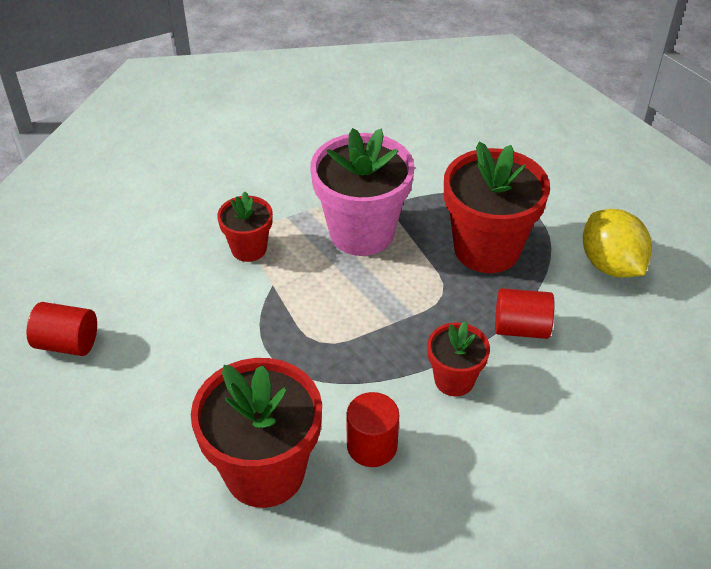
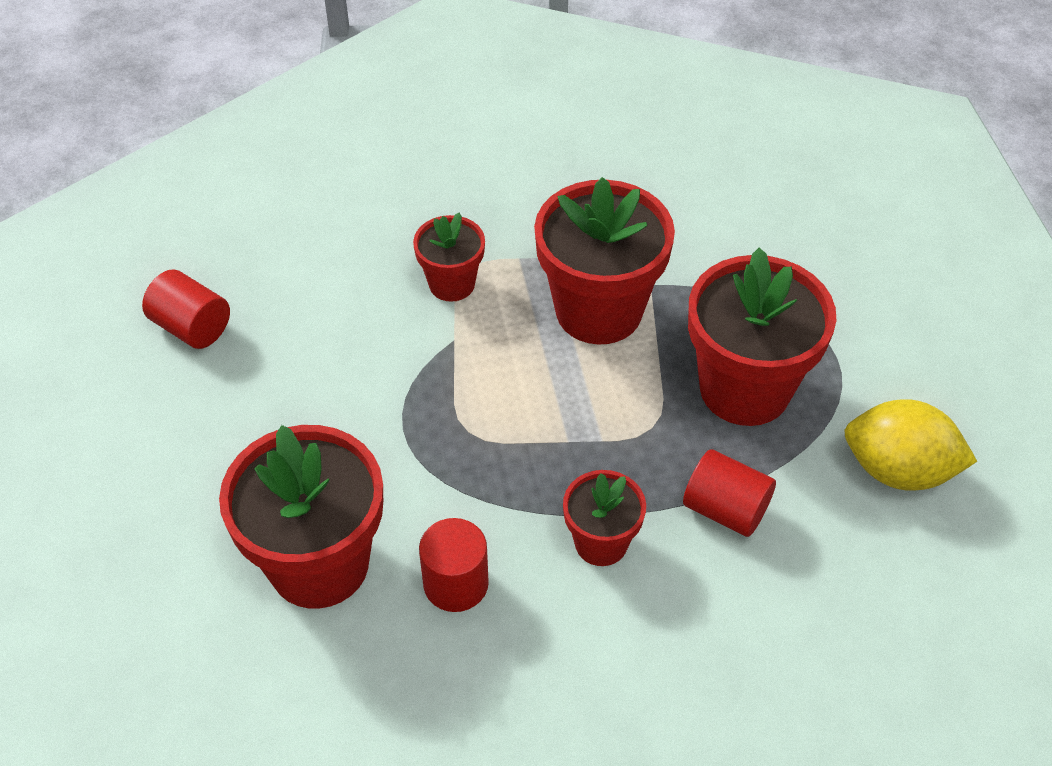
camera: 25 degrees right, 5 degrees up
pink flower pot [310,128,415,256] -> red flower pot [534,177,675,344]
yellow lemon [583,209,652,278] -> yellow lemon turned 75 degrees counterclockwise [844,399,977,491]

